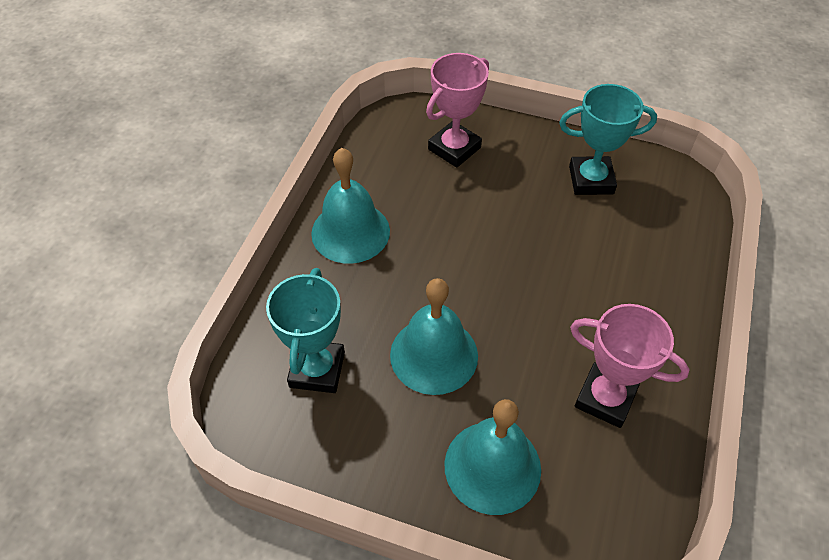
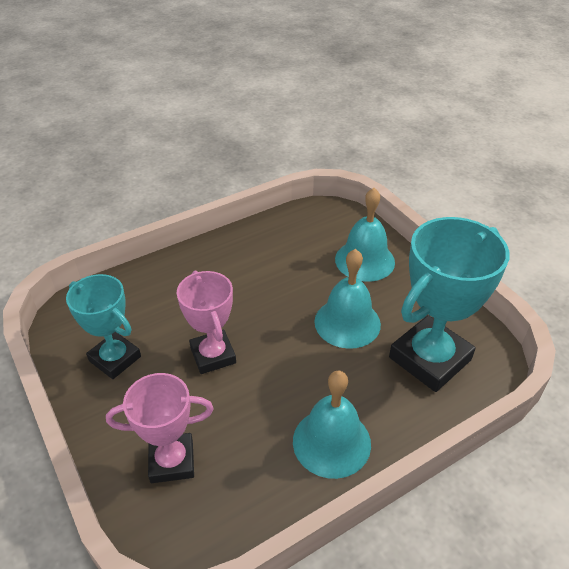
camera: 140 degrees left, 10 degrees down
turquoise trophy [266,268,345,393] -> turquoise trophy [389,217,510,392], size x1.59
pink trophy [570,304,690,428] -> pink trophy moved to [176,270,236,374]

